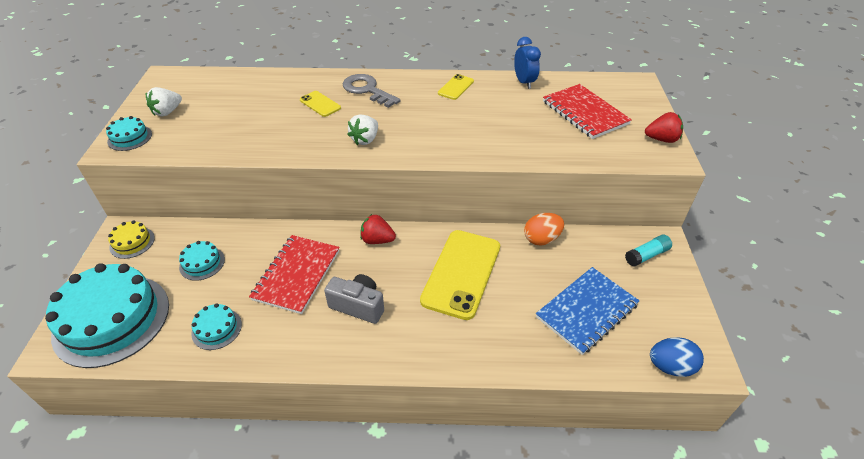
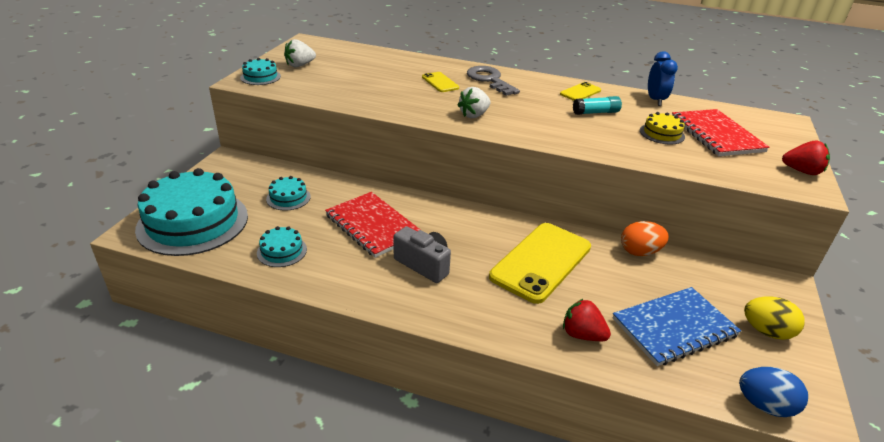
camera: 15 degrees right, 10 degrees down
yellow cake [108,221,155,259] -> yellow cake moved to [640,112,685,144]
red notebook [249,235,340,314] -> red notebook turned 75 degrees counterclockwise [325,192,420,258]
red strawberry [360,214,396,244] -> red strawberry moved to [563,299,611,341]
turquoise glue stick [625,235,672,267] -> turquoise glue stick moved to [573,96,622,115]
none -> yellow egg [744,297,805,340]

